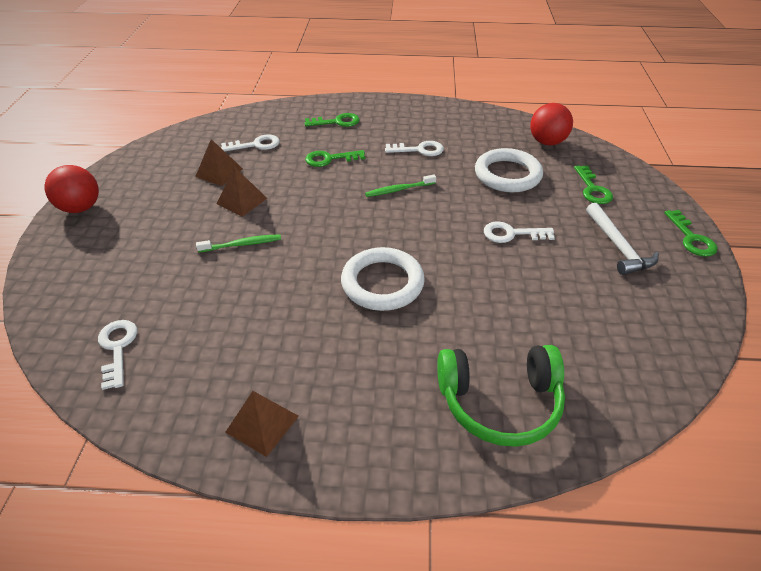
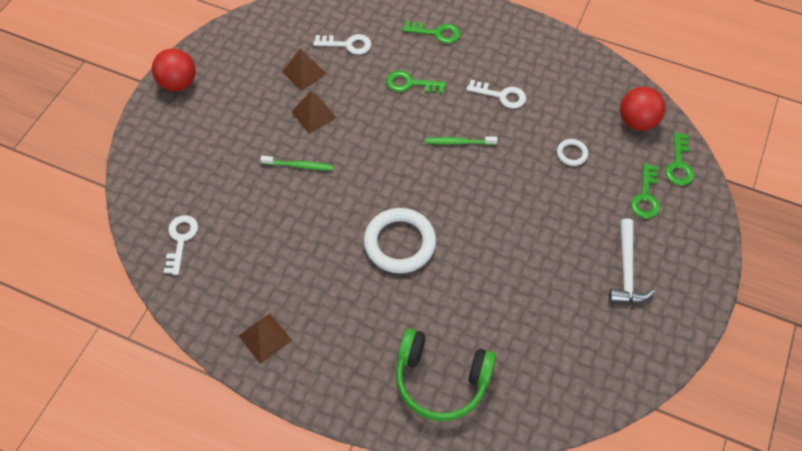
camera: 20 degrees right, 15 degrees up
white ring [475,148,543,192] -> white ring [557,139,588,166], size x0.46
white key [484,222,555,243] -> none
green key [664,210,717,257] -> green key moved to [665,133,694,186]

